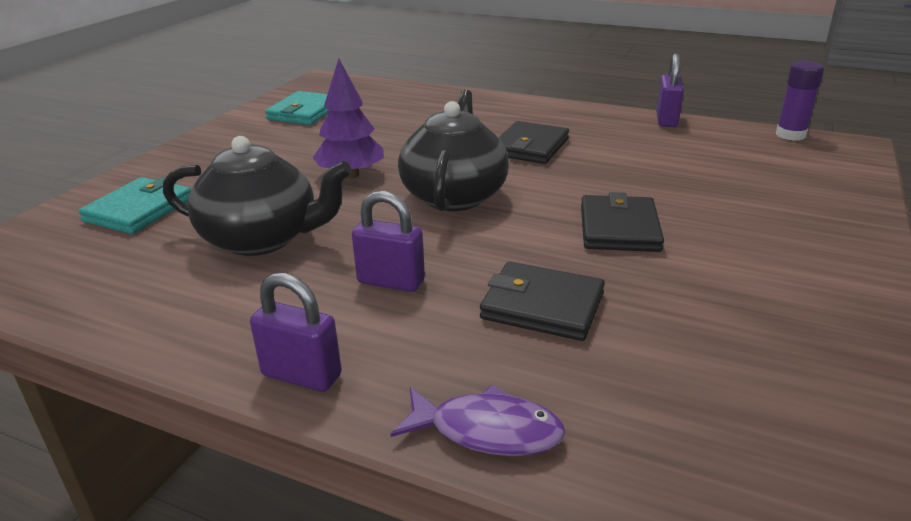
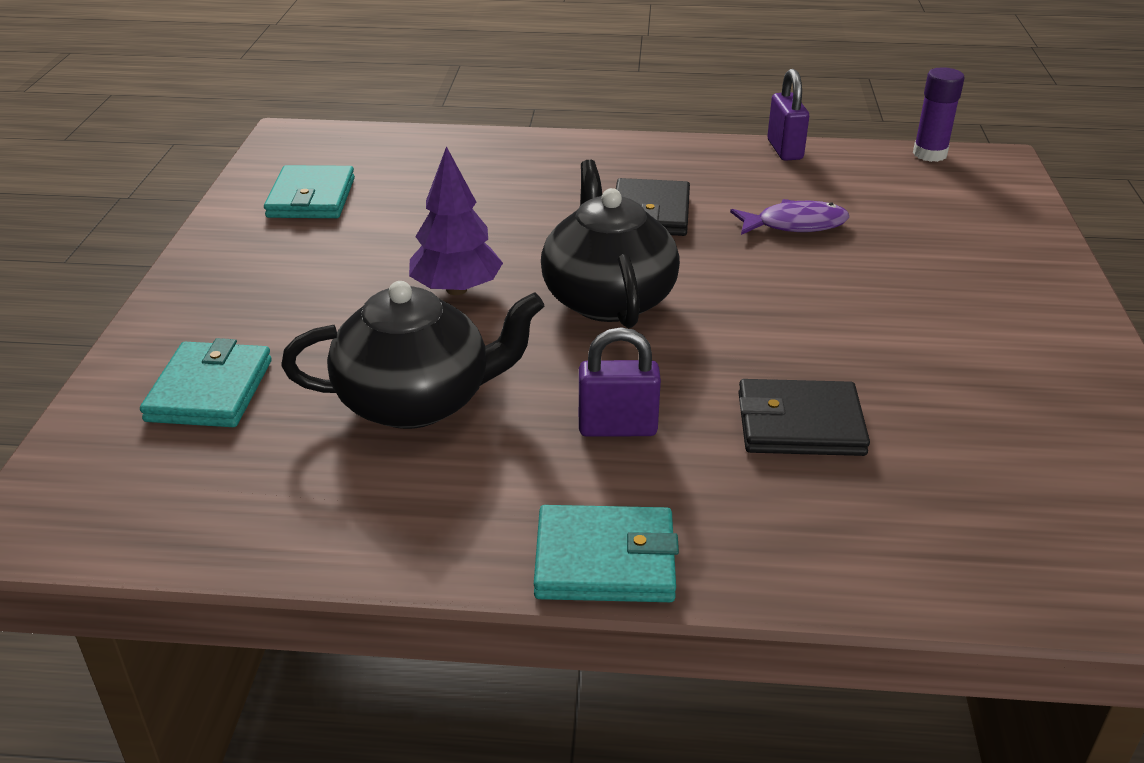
camera: 20 degrees left, 5 degrees up
purple padlock [250,273,342,392] -> turquoise wallet [534,505,679,602]
purple fish [391,385,566,456] -> purple fish moved to [730,199,849,235]
black wallet [581,192,664,252] -> none

